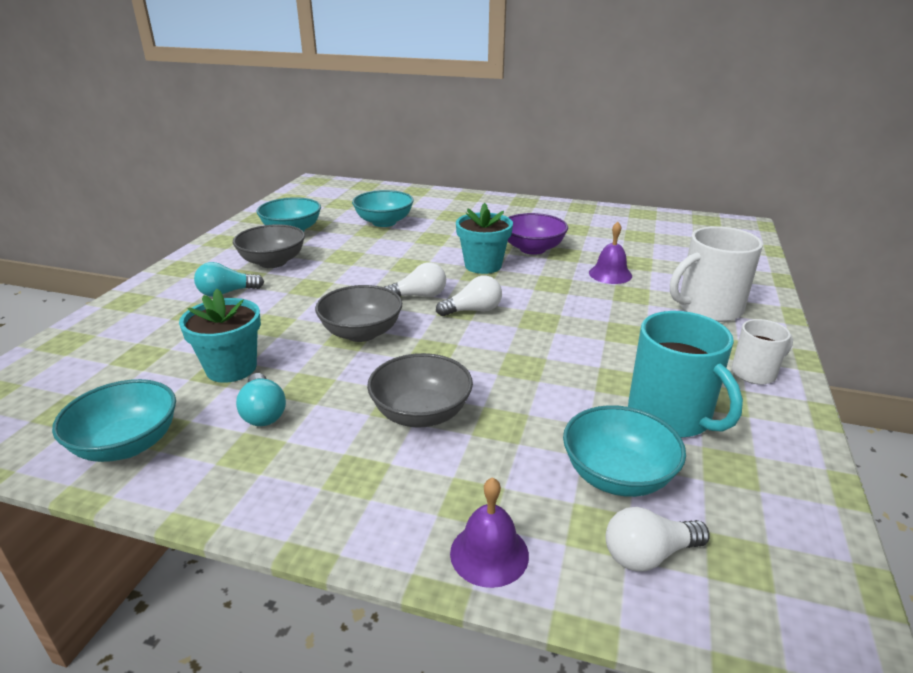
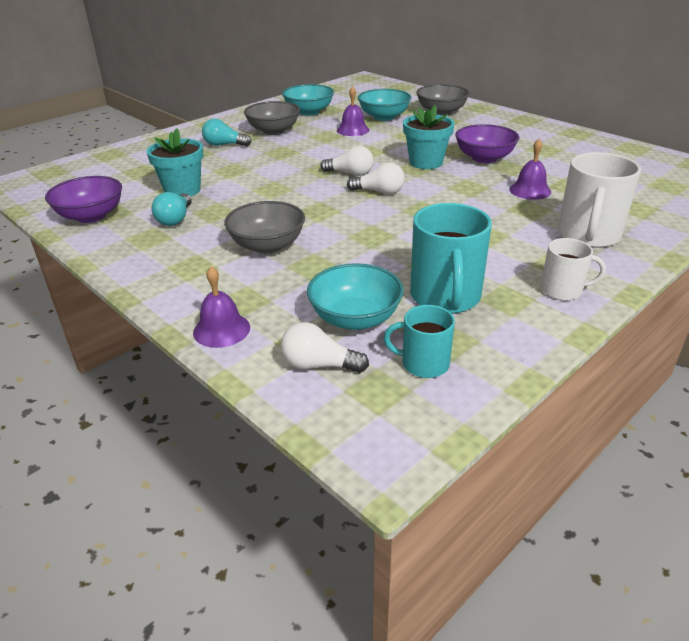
camera: 30 degrees right, 5 degrees up
turquoise bowl [52,379,176,462] -> purple bowl [45,176,122,223]
grey bowl [315,285,402,342] -> grey bowl moved to [416,84,470,116]
white mug [670,226,763,322] -> white mug turned 75 degrees counterclockwise [558,152,641,248]
none -> purple bell [337,86,369,136]
none -> turquoise mug [384,305,455,378]

